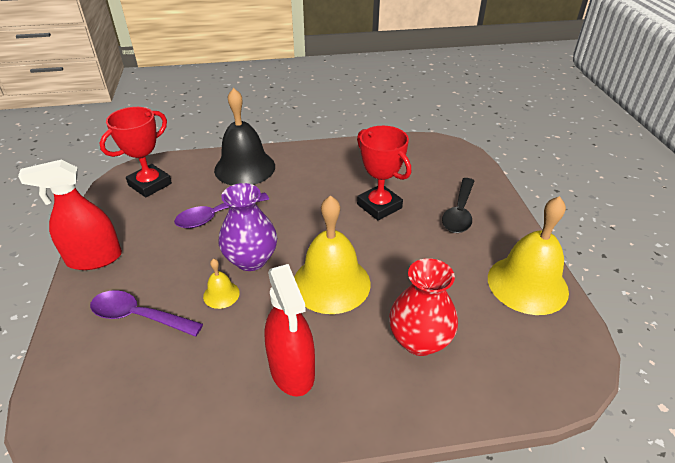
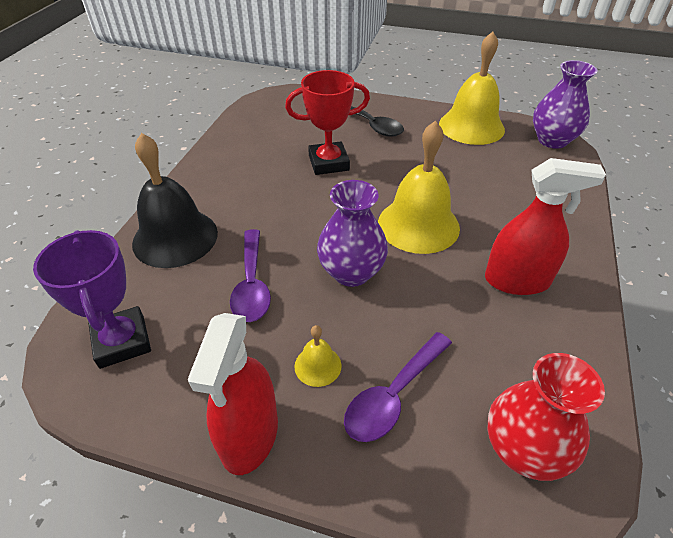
camera: 65 degrees left, 5 degrees up
red trophy [99,107,172,197] -> purple trophy [33,230,151,369]
yellow bell [203,259,240,309] -> yellow bell moved to [294,325,342,387]
red vase [389,258,458,356] -> red vase moved to [488,353,605,481]
none -> purple vase [533,60,598,149]

